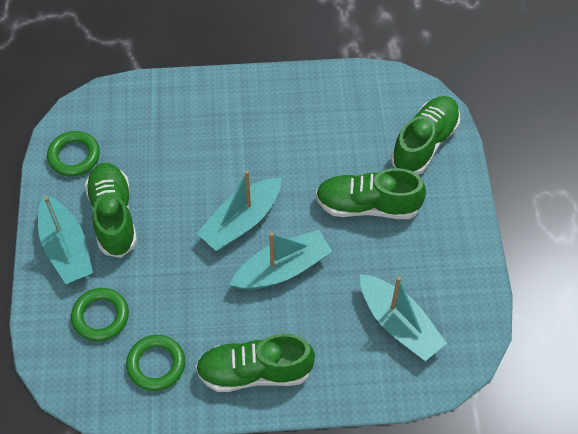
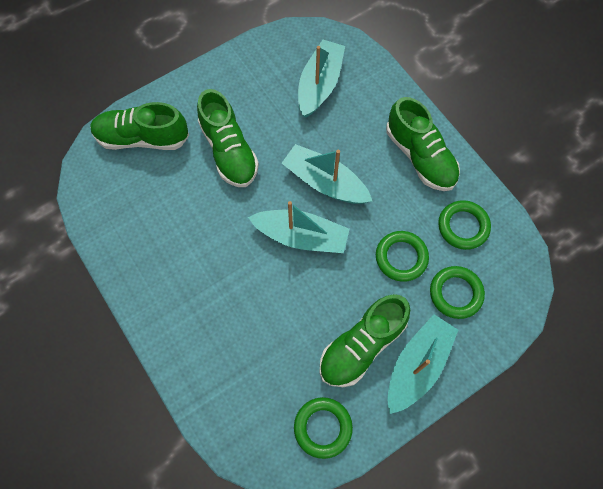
camera: 120 degrees left, 10 degrees up
none -> green ring [376,231,429,282]

